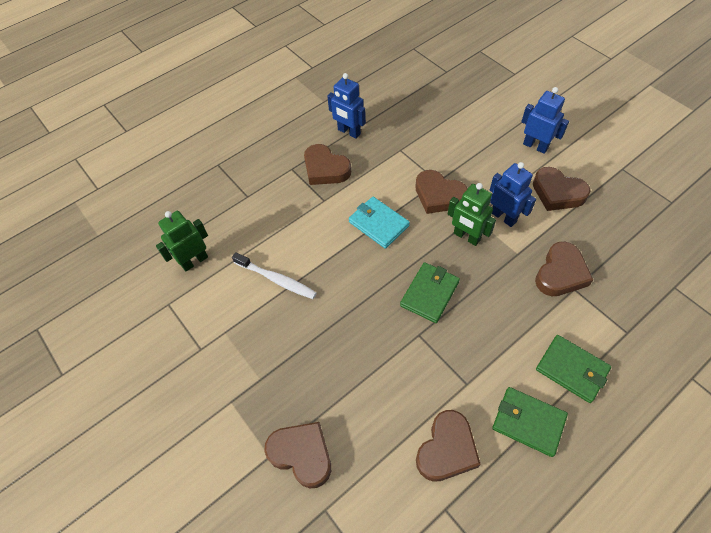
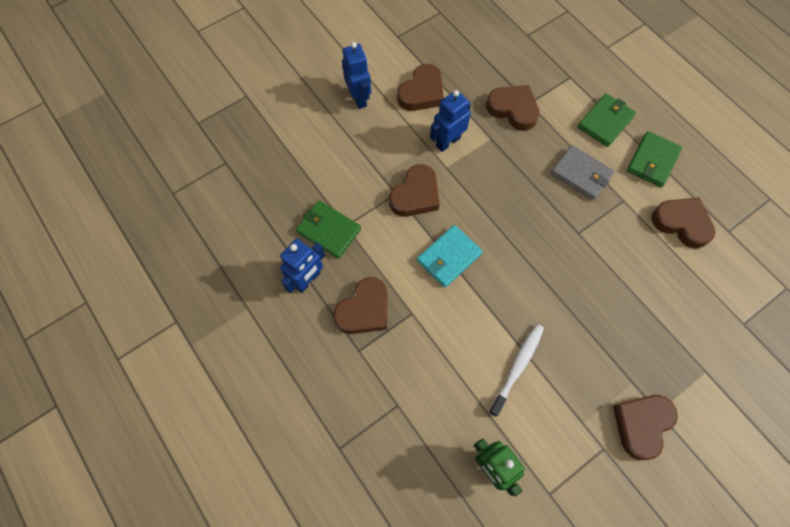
camera: 90 degrees left, 10 degrees up
brown heart [264,422,331,488] -> brown heart moved to [613,395,678,460]
green wallet [400,262,460,323] -> green wallet moved to [296,201,361,259]
green robot [448,183,496,246] -> none
blue robot [521,87,569,154] -> blue robot turned 120 degrees clockwise [342,42,371,109]
none -> grey wallet [551,145,615,200]

